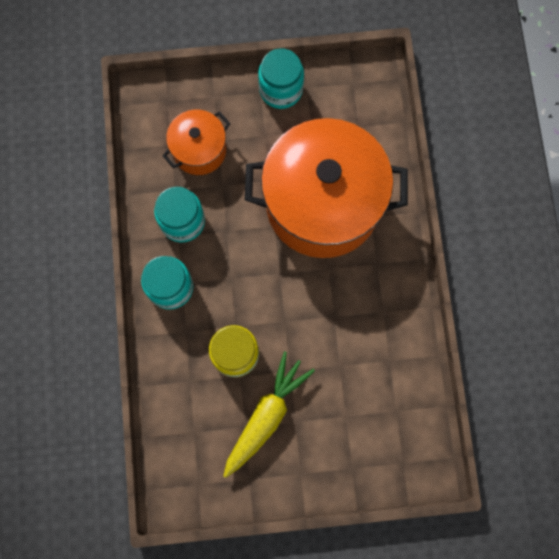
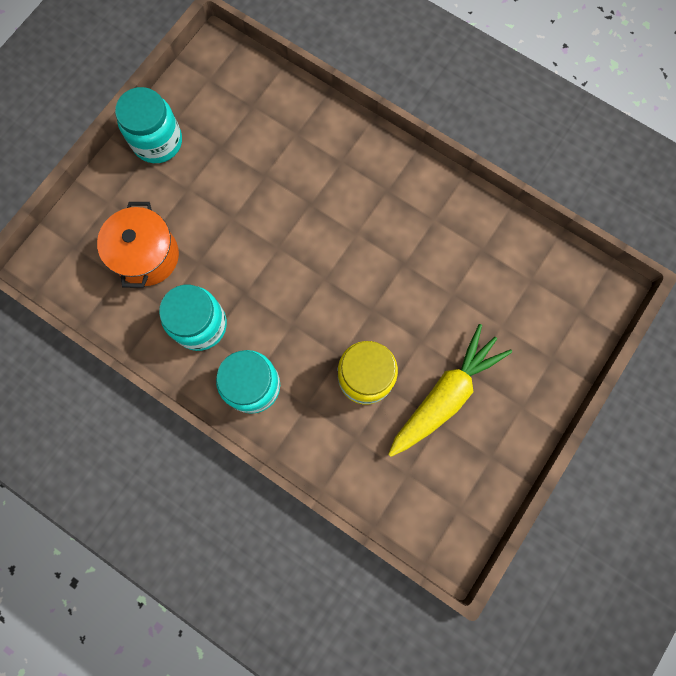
camera: 50 degrees left, 0 degrees up
yellow carrot [223,351,315,478] -> yellow carrot turned 60 degrees clockwise [388,324,512,457]
orange pot [245,118,408,258] -> none

